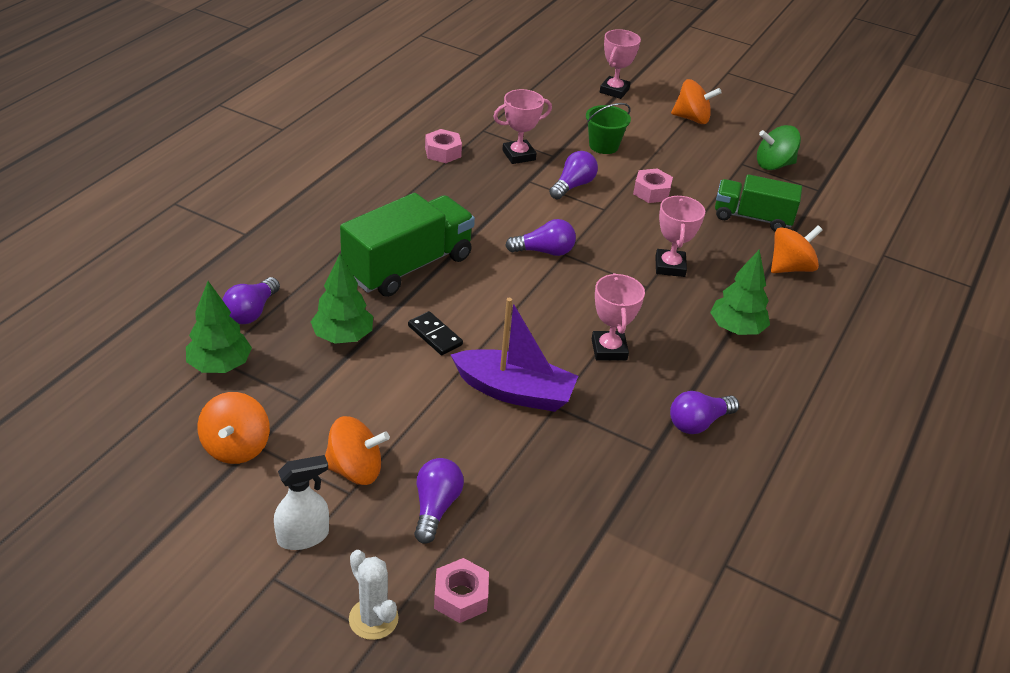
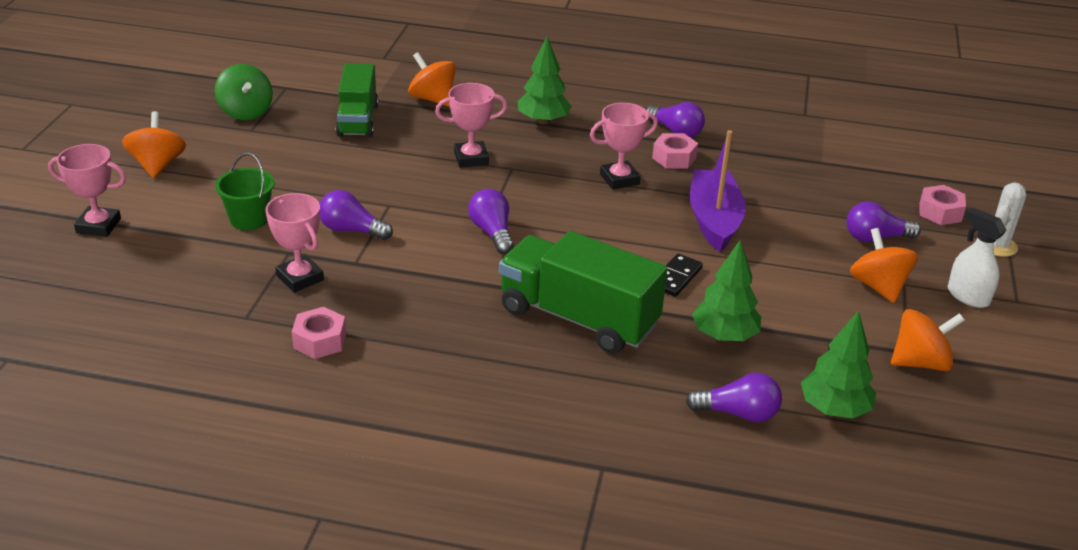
camera: 105 degrees left, 5 degrees down
pink nut [633,169,673,203] -> pink nut moved to [652,133,698,169]

